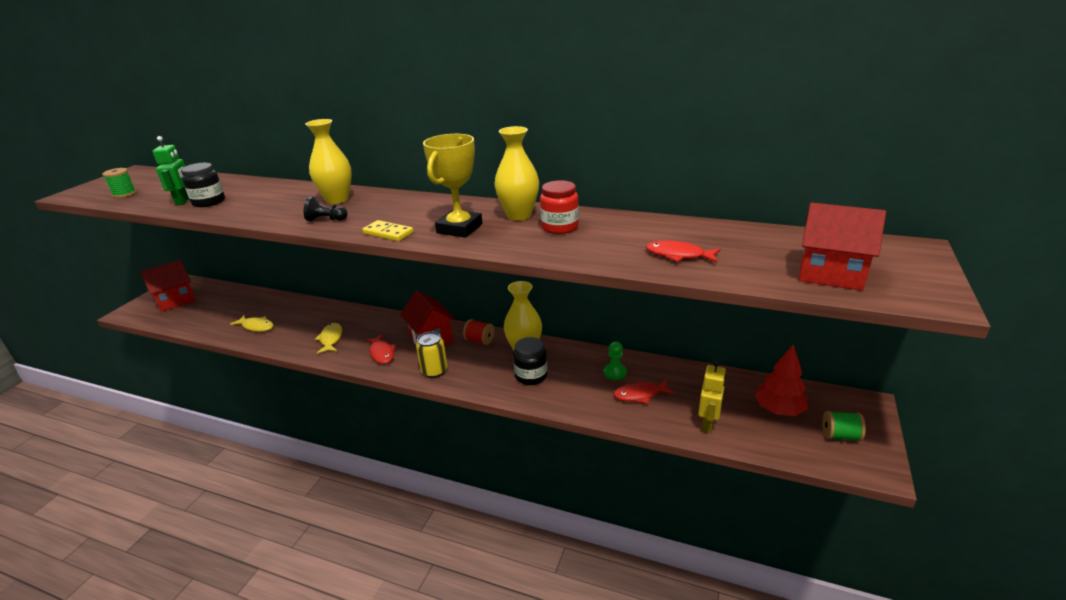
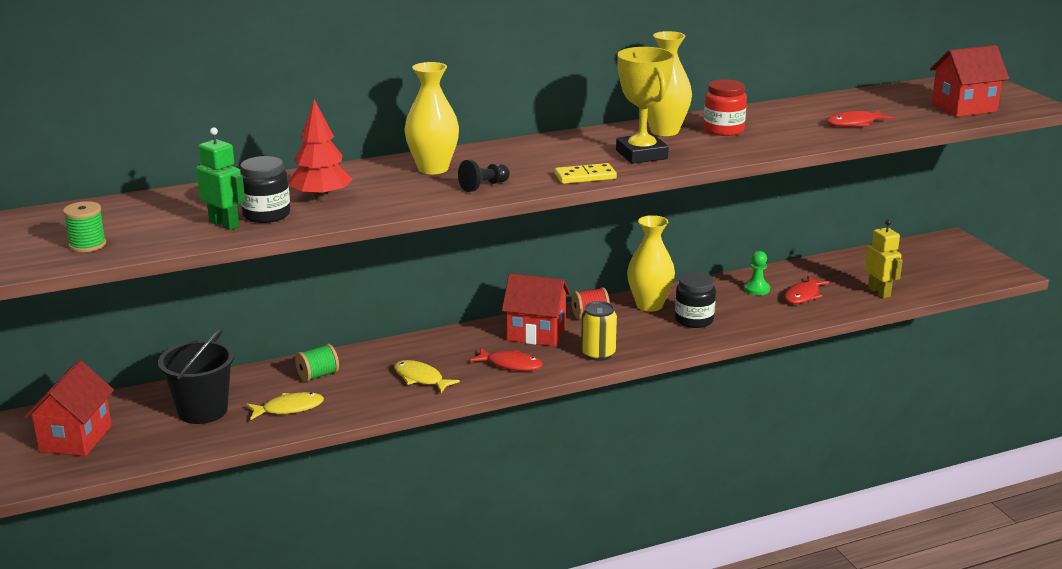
camera: 45 degrees left, 5 degrees down
red tree [755,344,808,416] -> red tree moved to [289,99,353,201]
green spool [822,411,866,441] -> green spool moved to [295,344,339,382]
none -> black bucket [158,328,234,424]

